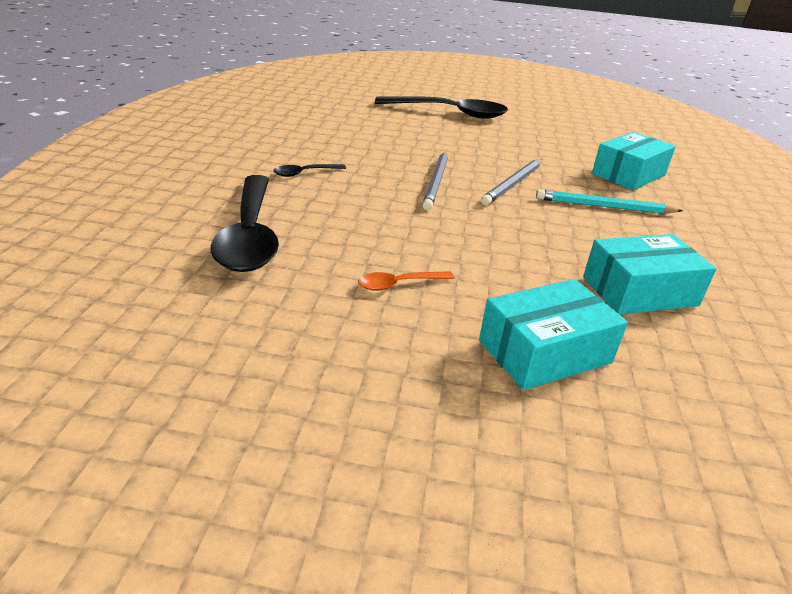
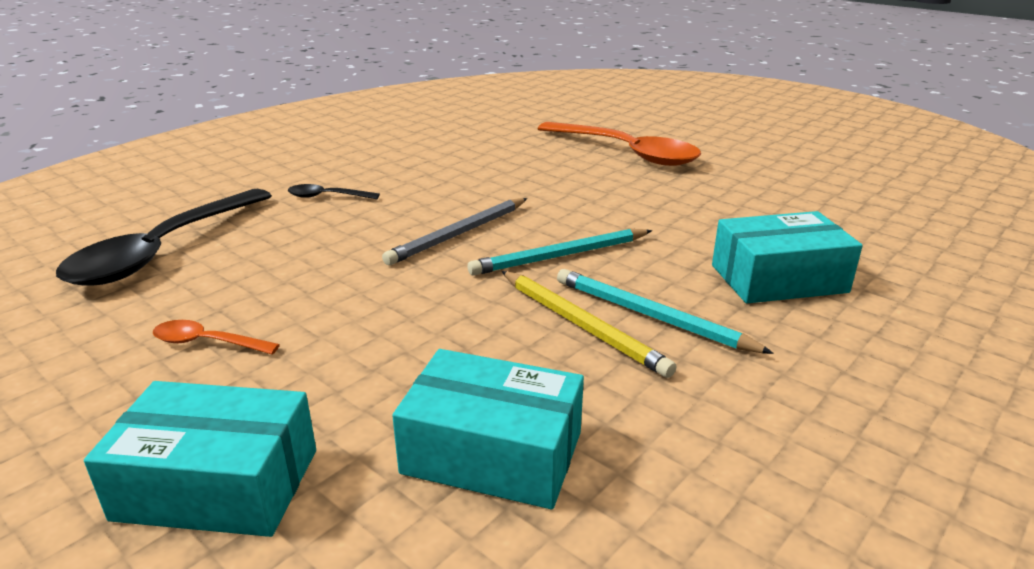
camera: 35 degrees right, 5 degrees down
black spoon [375,97,508,119] -> orange spoon [537,122,701,166]
grey pencil [481,159,542,205] -> turquoise pencil [468,229,652,276]
none -> yellow pencil [502,271,677,378]

